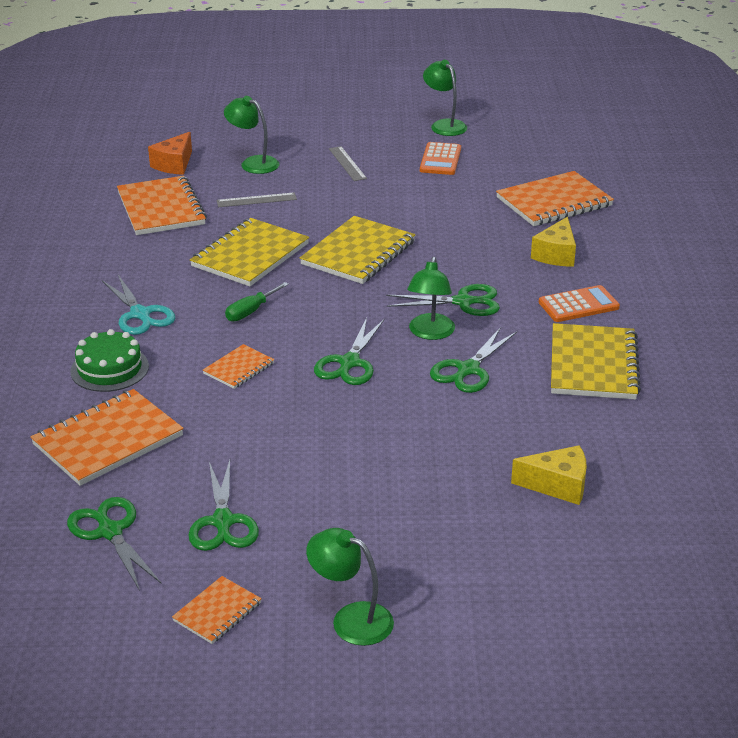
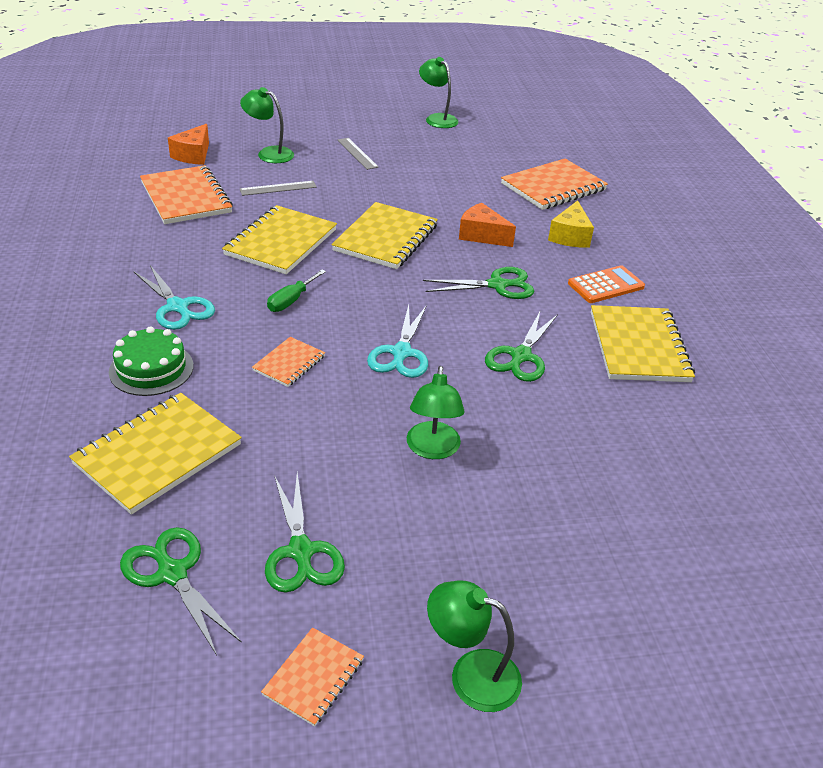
camera: 10 degrees left, 5 degrees up
orange notebook [31,389,184,486] -> yellow notebook [69,393,242,515]
green scissors [314,318,384,385] -> turquoise scissors [367,304,428,378]
green lamp [407,257,455,340] -> green lamp moved to [407,366,465,459]
orange calculator [420,142,461,175] -> none
yellow cheese [511,445,587,505] -> none
none -> orange cheese [459,203,516,247]

